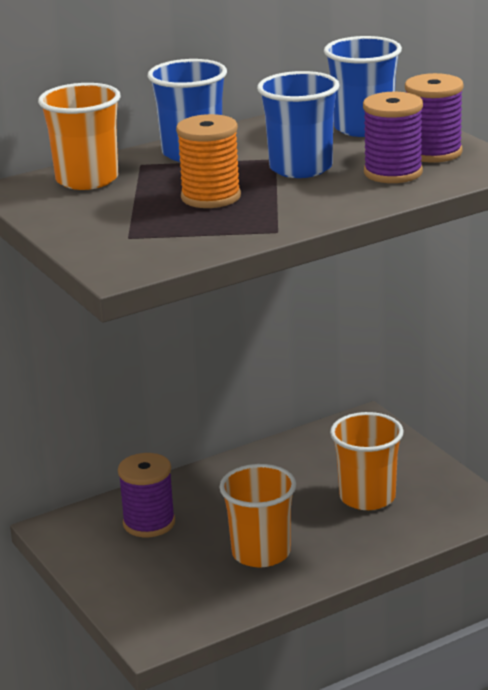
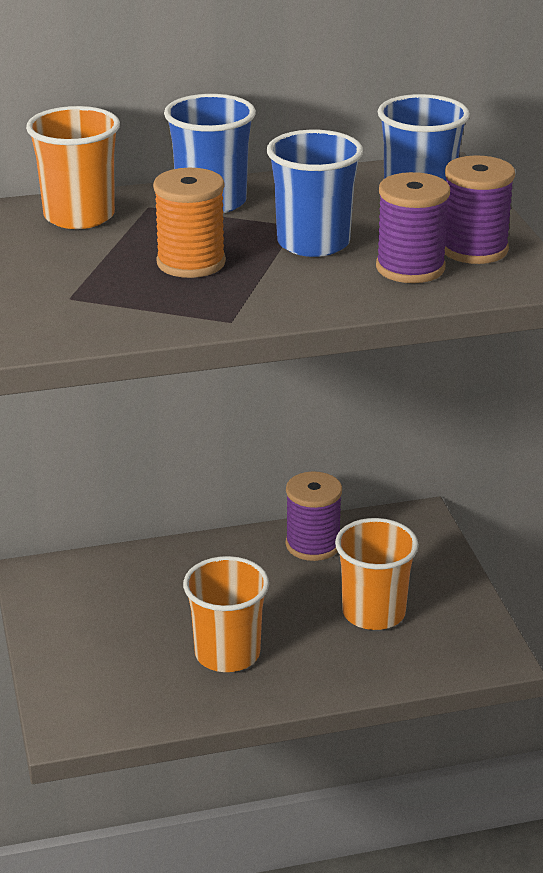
camera: 15 degrees right, 5 degrees up
purple spool [118,453,175,537] -> purple spool moved to [286,471,342,561]

